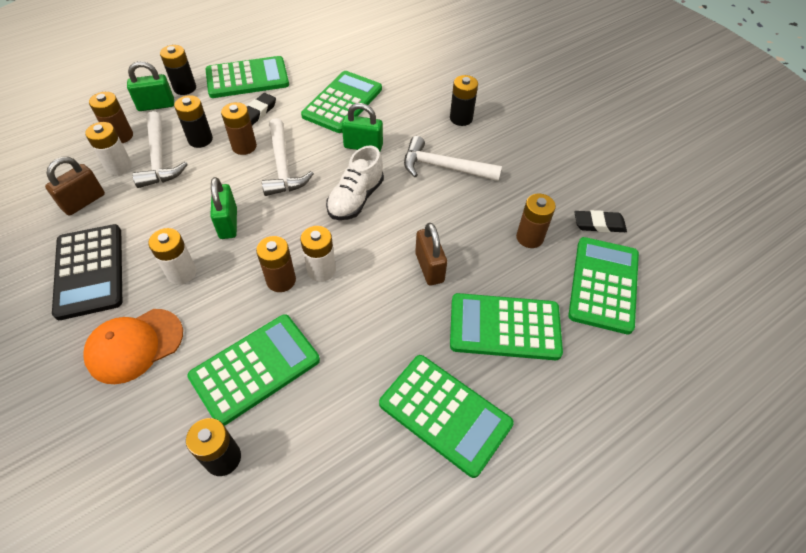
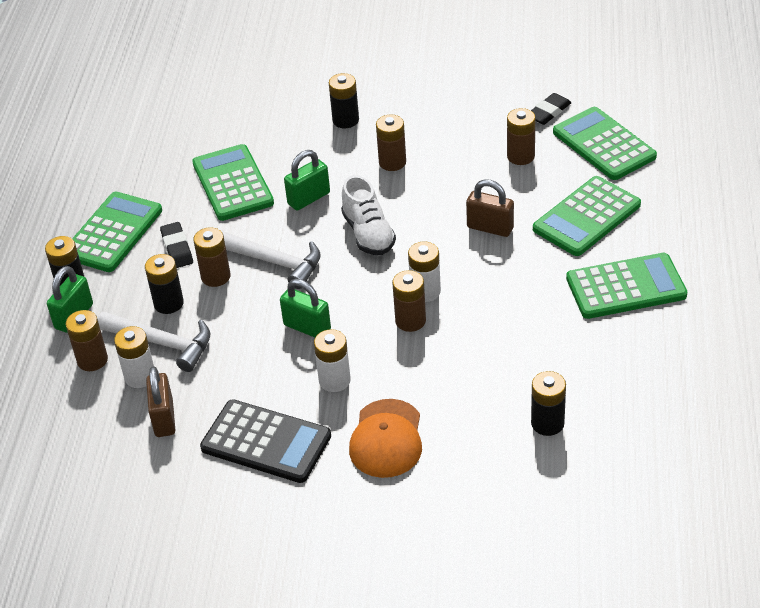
camera: 45 degrees left, 10 degrees down
green calculator [187,314,320,426] -> none
white hammer [404,136,502,181] -> brown battery [376,114,406,171]

